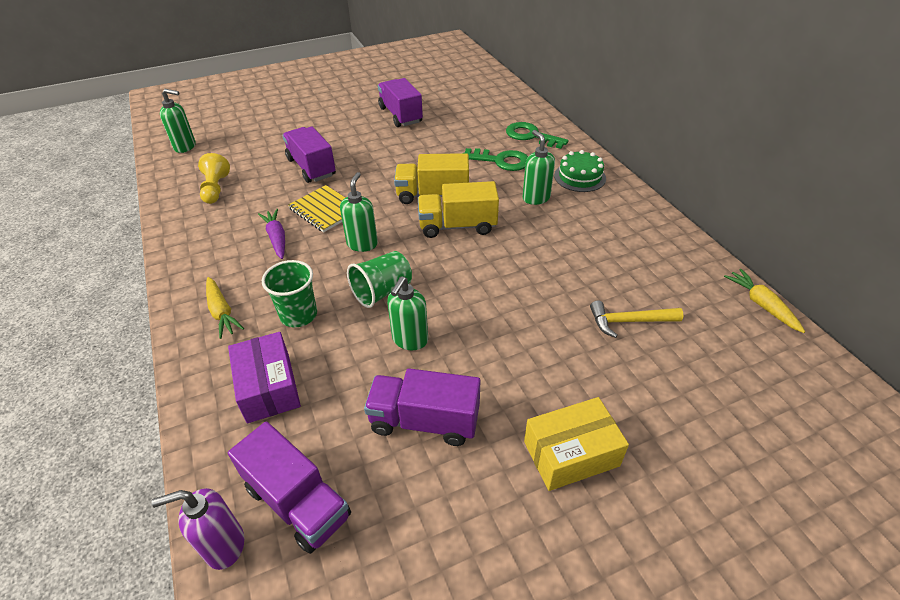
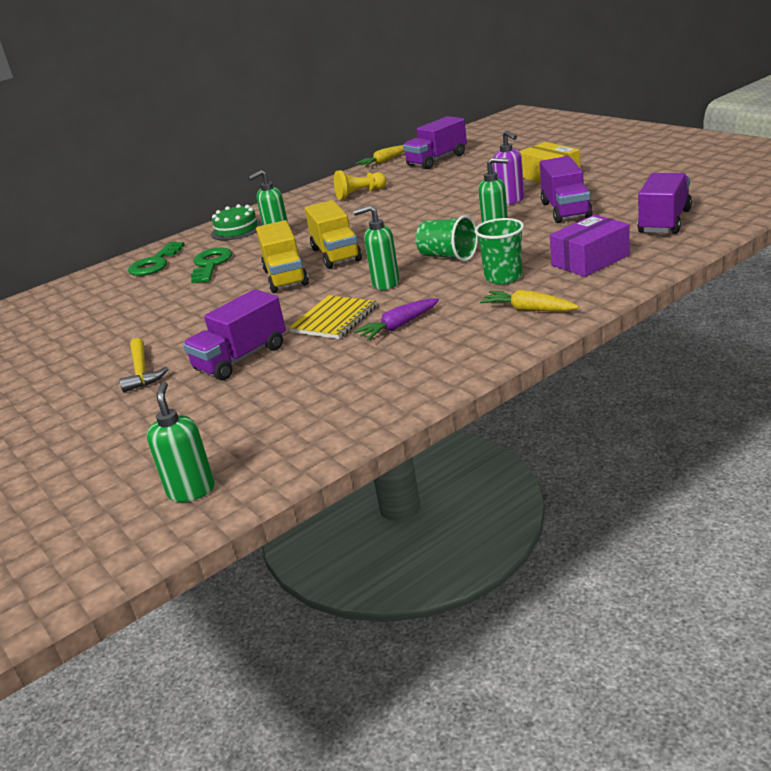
camera: 100 degrees left, 15 degrees down
purple soap dispenser [151,488,244,570] -> purple soap dispenser moved to [493,131,524,205]
yellow pawn [198,153,230,204] -> yellow pawn moved to [334,170,387,200]
yellow carrot [206,277,244,339] -> yellow carrot turned 105 degrees counterclockwise [480,290,579,311]
purple truck [378,78,423,127] -> purple truck moved to [403,116,467,169]
yellow hammer [590,301,683,338] -> yellow hammer moved to [119,338,168,393]

